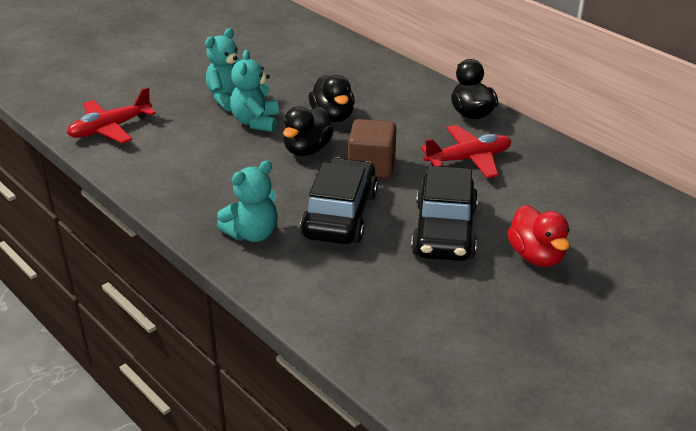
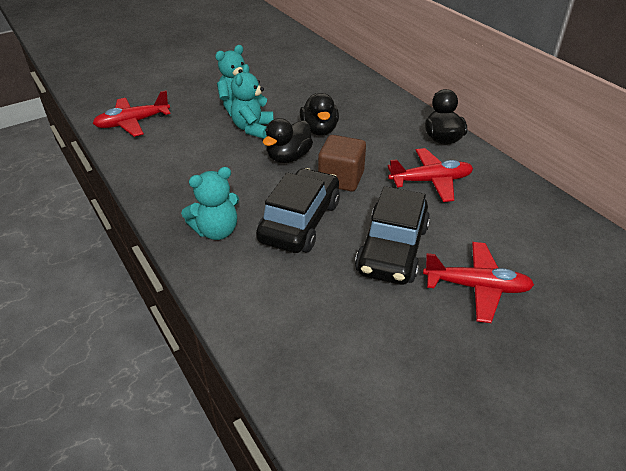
camera: 10 degrees right, 5 degrees up
red duck [507,205,570,267] -> red plane [423,242,534,323]

